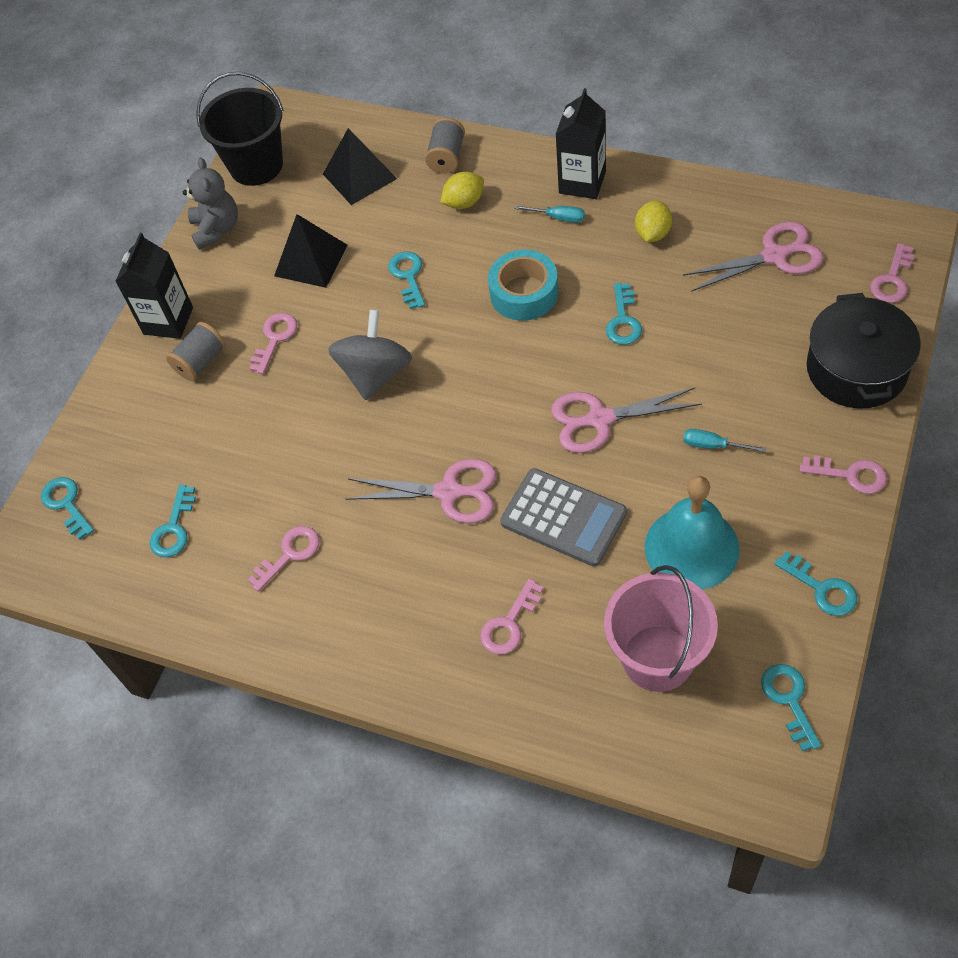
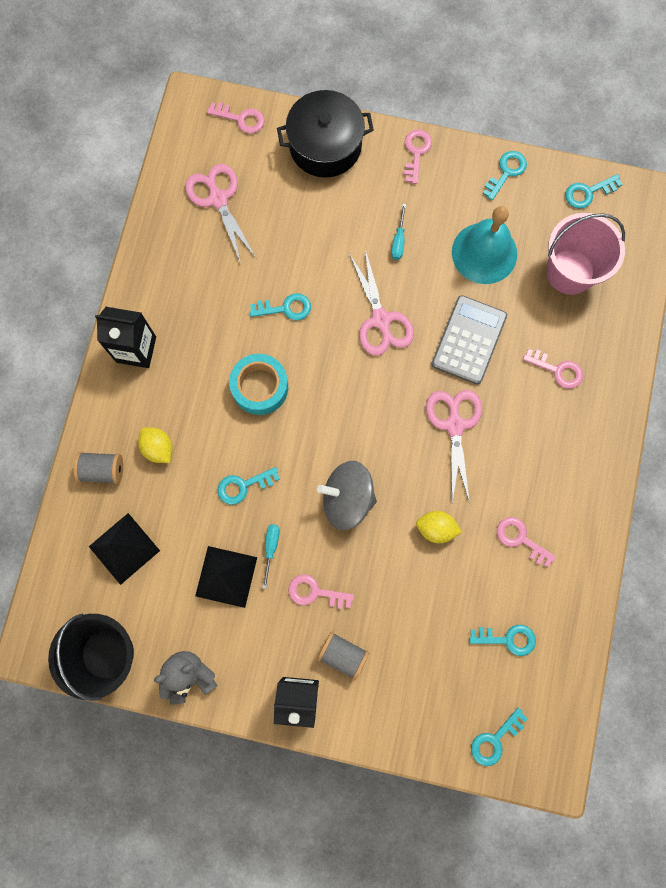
camera: 105 degrees left, 20 degrees up
turquoise screwdriver [514,205,585,223] -> turquoise screwdriver moved to [262,524,280,589]
yellow lemon [635,201,672,242] -> yellow lemon moved to [416,511,462,543]

